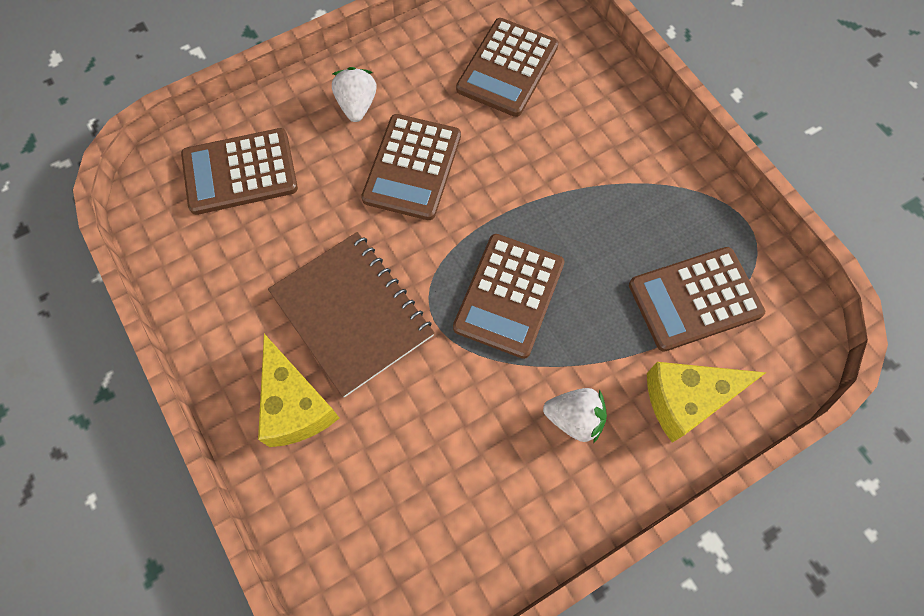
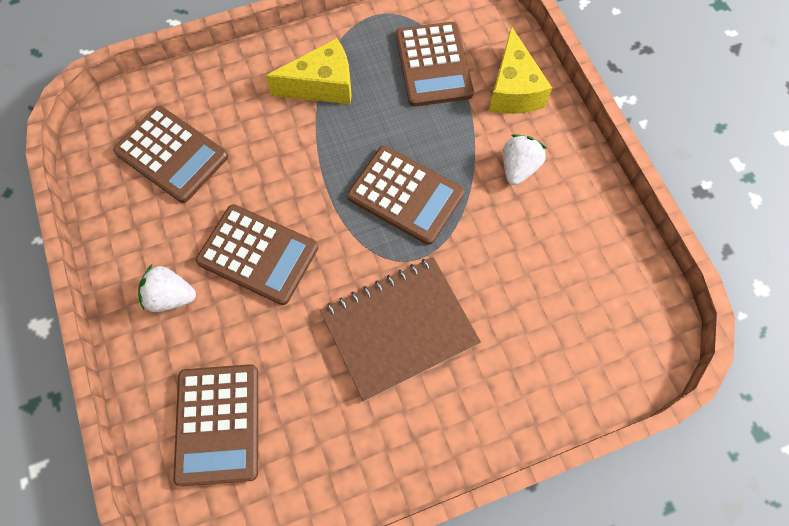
camera: 80 degrees left, 0 degrees up
yellow cheese [258,334,339,447] -> yellow cheese moved to [265,38,352,104]

